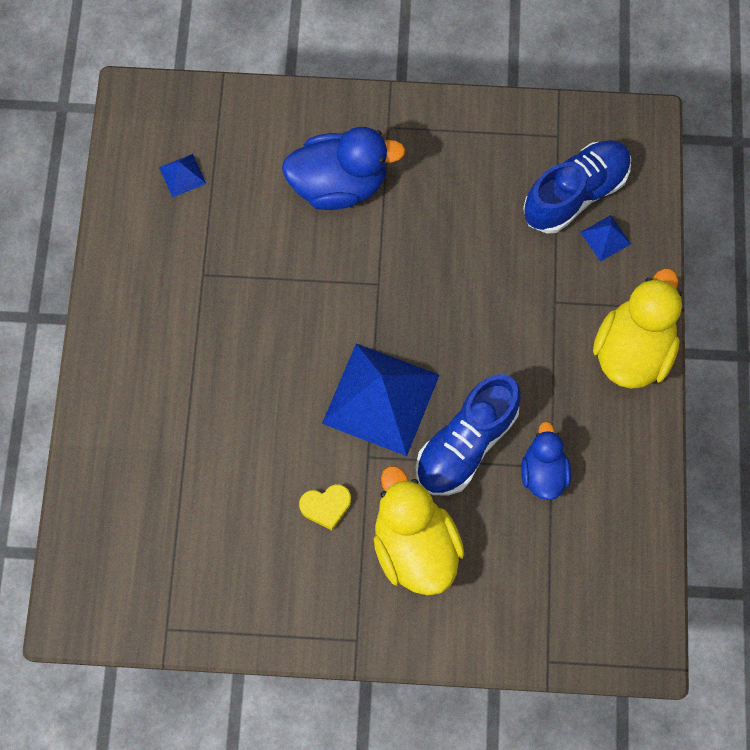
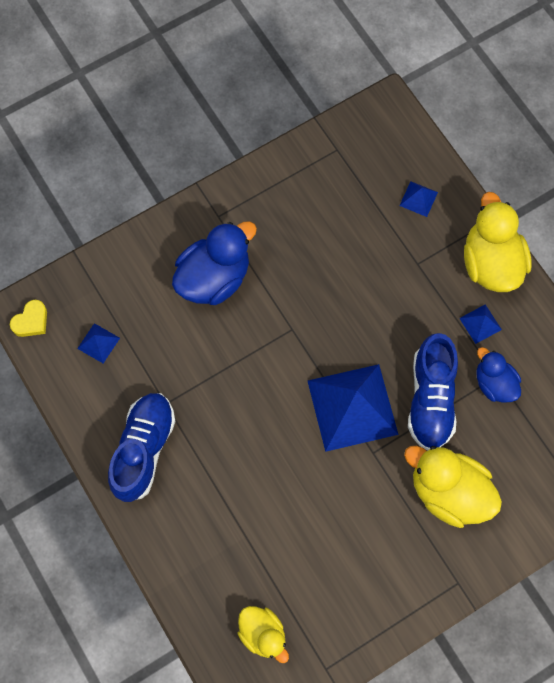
camera: 35 degrees left, 0 degrees up
yellow heart [299,485,351,531] -> yellow heart moved to [10,300,47,337]
blue shoe [523,140,631,234] -> blue shoe moved to [108,393,176,502]
none -> yellow duck [238,606,289,663]
none -> blue pyramid [459,304,502,344]

